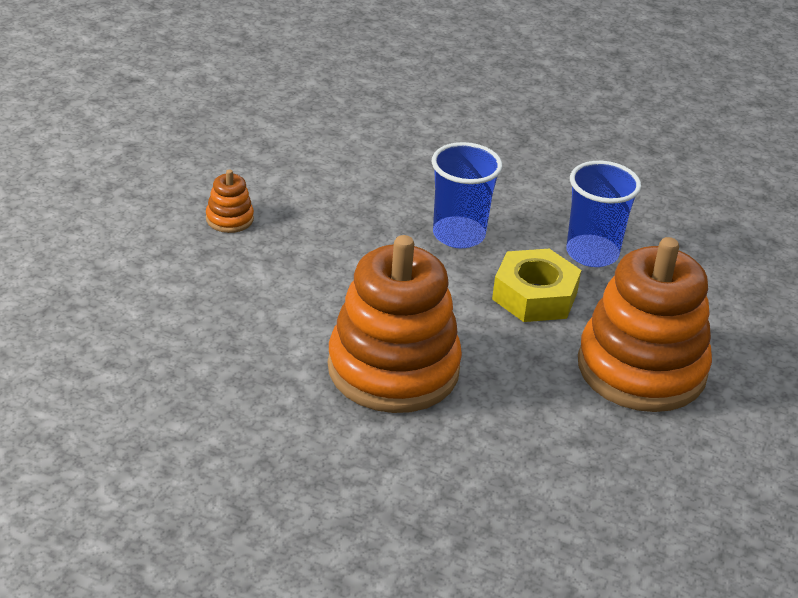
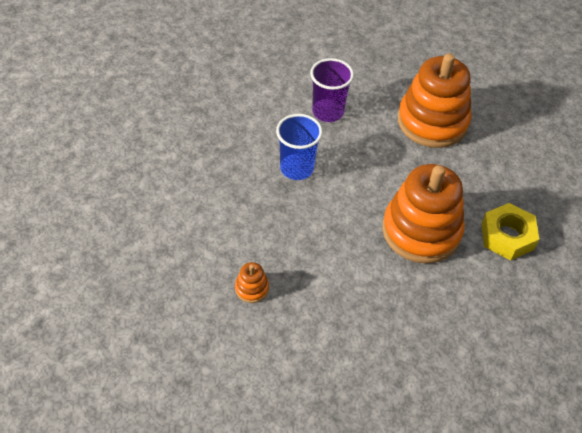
camera: 75 degrees left, 15 degrees up
yellow nut [492,249,581,322] -> yellow nut moved to [482,203,539,260]
blue cup [566,161,641,267] -> purple cup [310,58,354,122]

